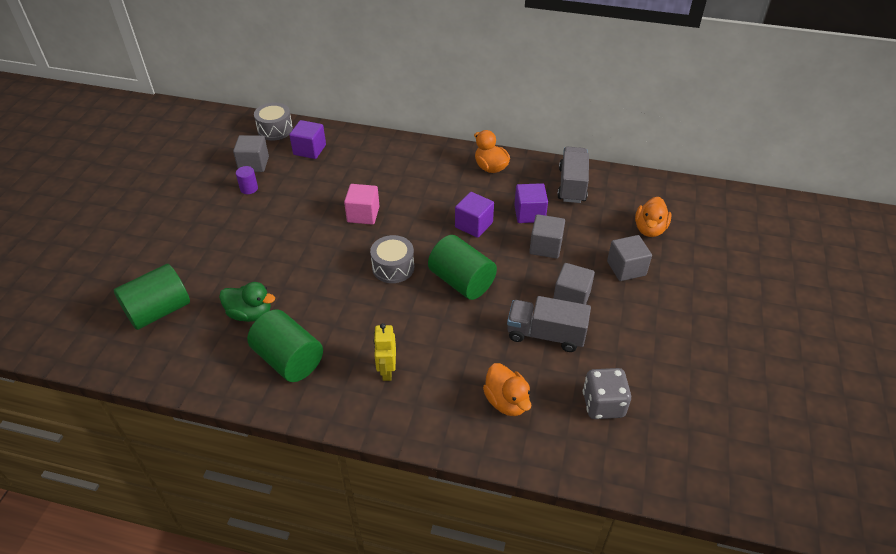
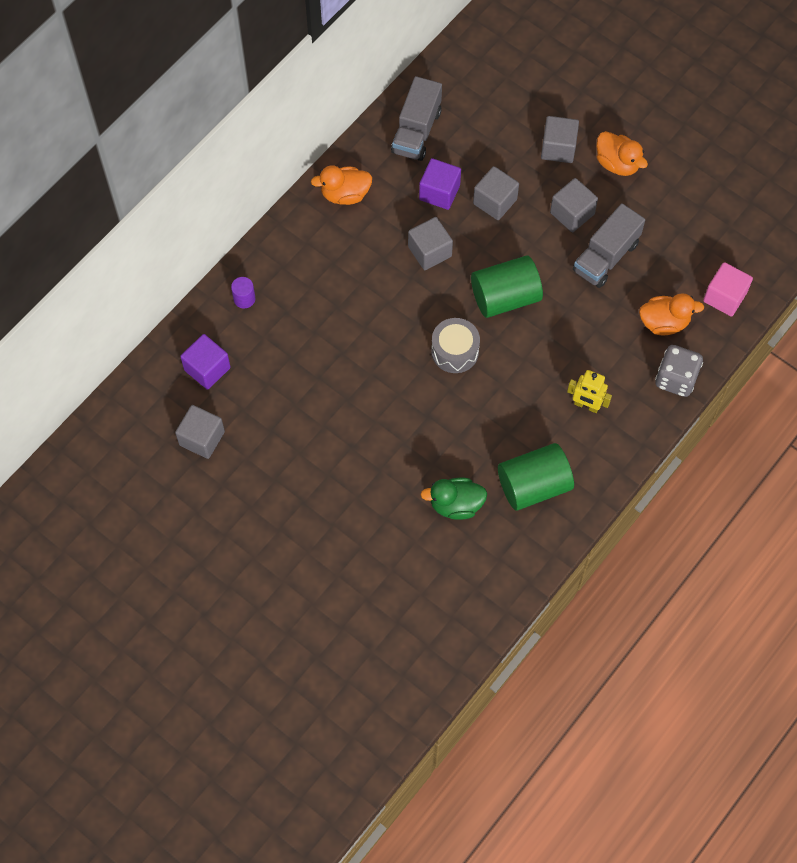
camera: 65 degrees left, 20 degrees up
green cylinder [114,264,190,330] -> none
green duck [219,282,275,322] -> green duck turned 135 degrees counterclockwise [420,478,487,520]
purple cylinder [236,166,258,194] -> purple cylinder moved to [231,277,255,309]
grey drum [254,103,293,140] -> none
pink cube [344,184,380,225] -> pink cube moved to [703,262,753,316]
purple cube [455,192,494,238] -> grey cube [408,217,453,270]
grey truck [557,147,589,203] -> grey truck turned 105 degrees counterclockwise [391,76,442,161]
grey dice [583,368,631,419] -> grey dice moved to [655,345,703,397]
orange duck [635,197,672,237] -> orange duck moved to [596,131,648,176]

